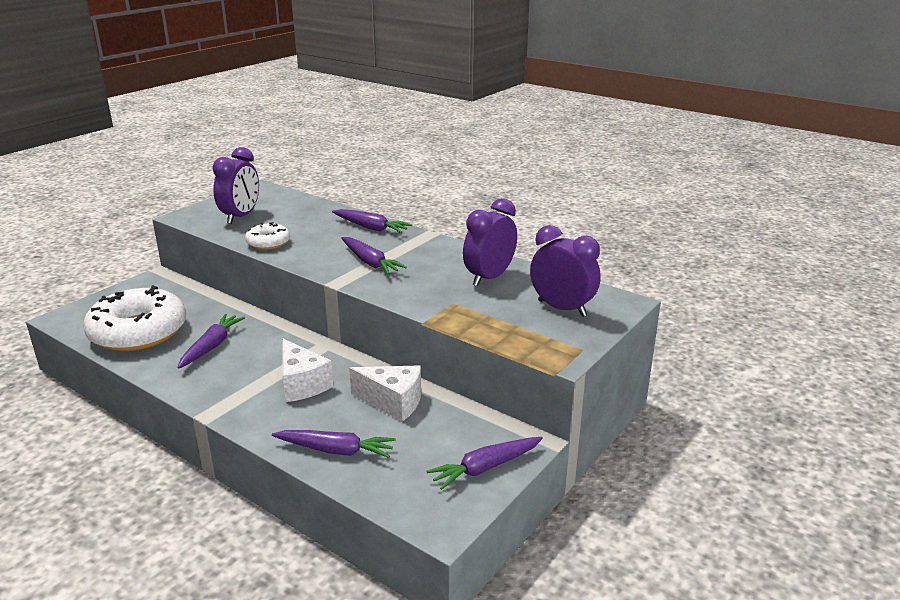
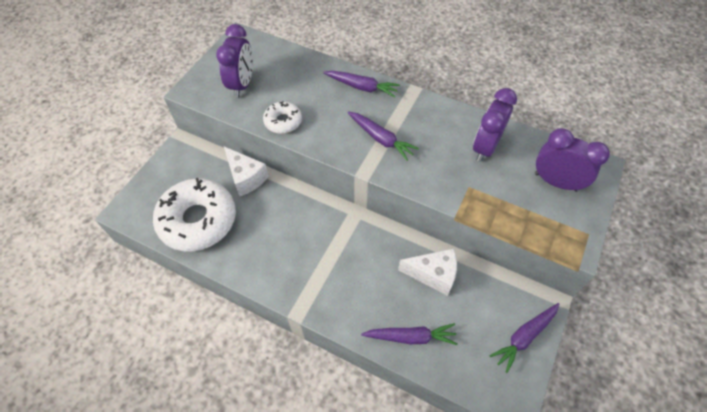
camera: 10 degrees left, 30 degrees up
purple carrot [177,314,245,369] -> none
white cheese [283,339,334,402] -> white cheese moved to [224,147,269,196]

